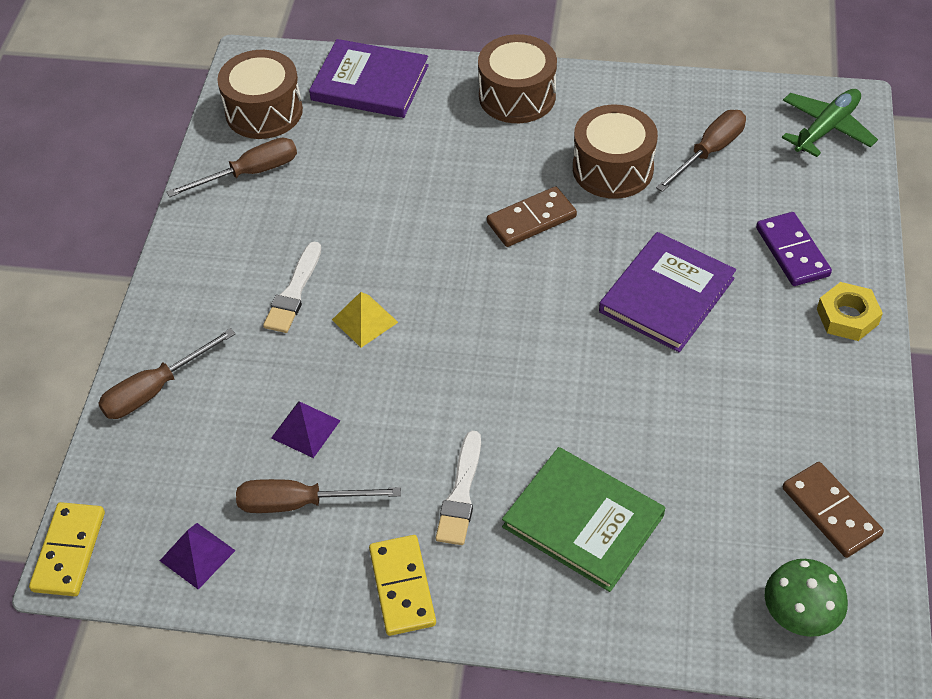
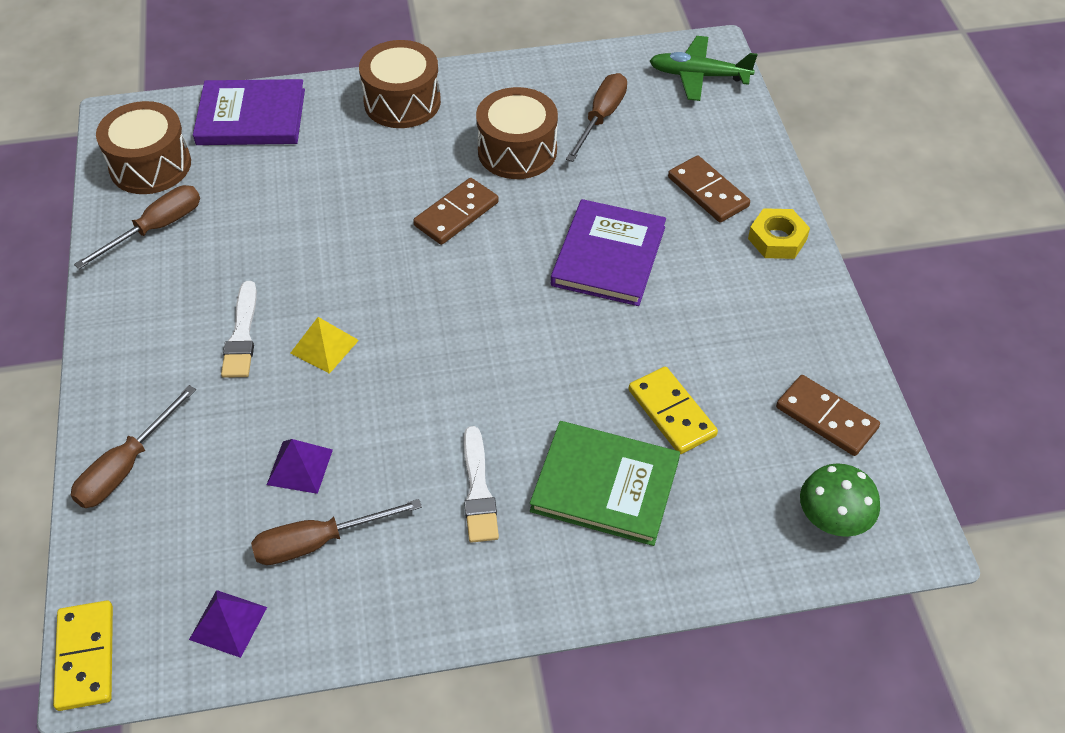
camera: 20 degrees left, 0 degrees up
yellow domino [369,535,436,636] -> yellow domino moved to [629,367,718,454]
purple domino [756,212,832,286] -> brown domino [668,155,750,223]
green plane [782,89,878,157] -> green plane turned 105 degrees counterclockwise [650,36,757,101]

